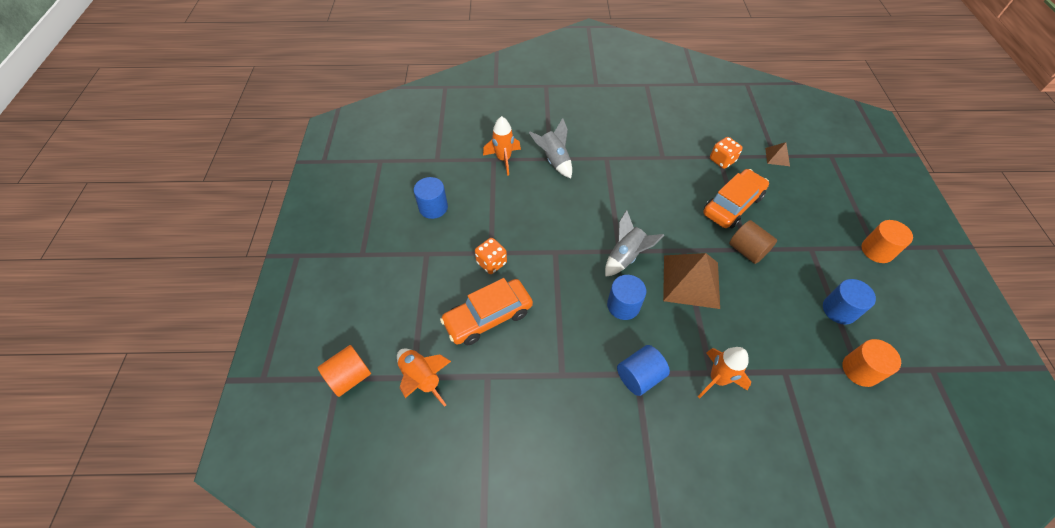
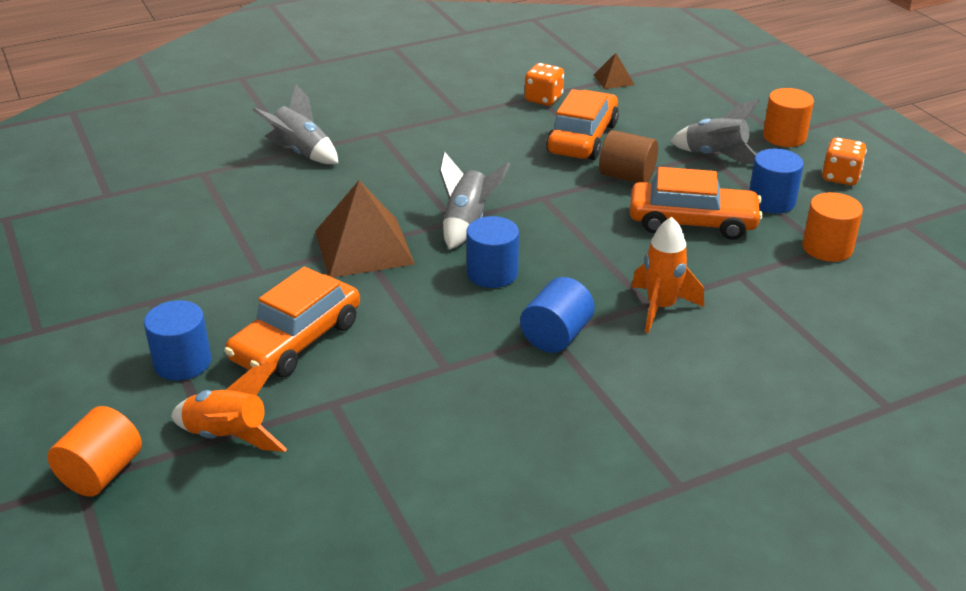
camera: 25 degrees left, 20 degrees down
blue cylinder [414,177,448,219] -> blue cylinder moved to [144,300,211,381]
orange dice [475,238,507,274] -> orange dice moved to [822,138,867,185]
orange rocket [483,116,521,176] -> none
brown pyramid [663,253,720,309] -> brown pyramid moved to [315,181,415,278]
none -> orange car [630,167,763,240]
none -> grey rocket [670,99,760,164]

